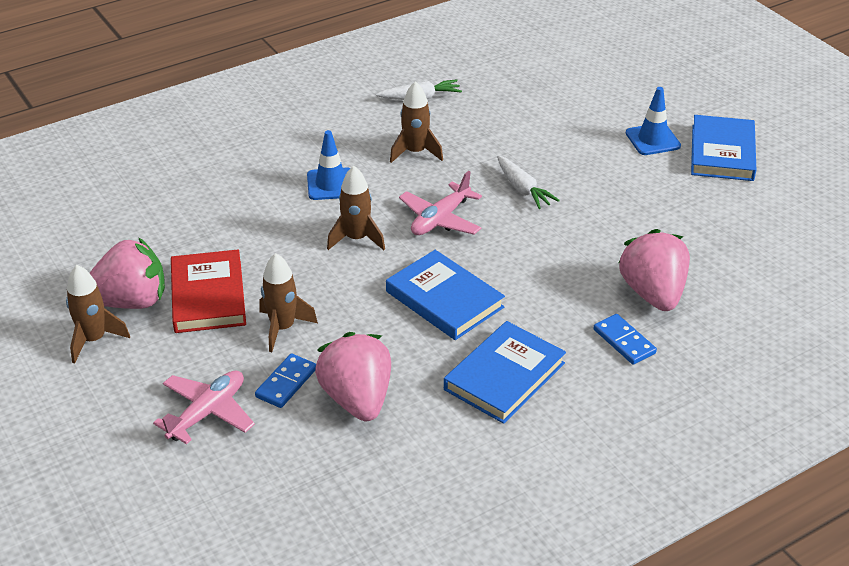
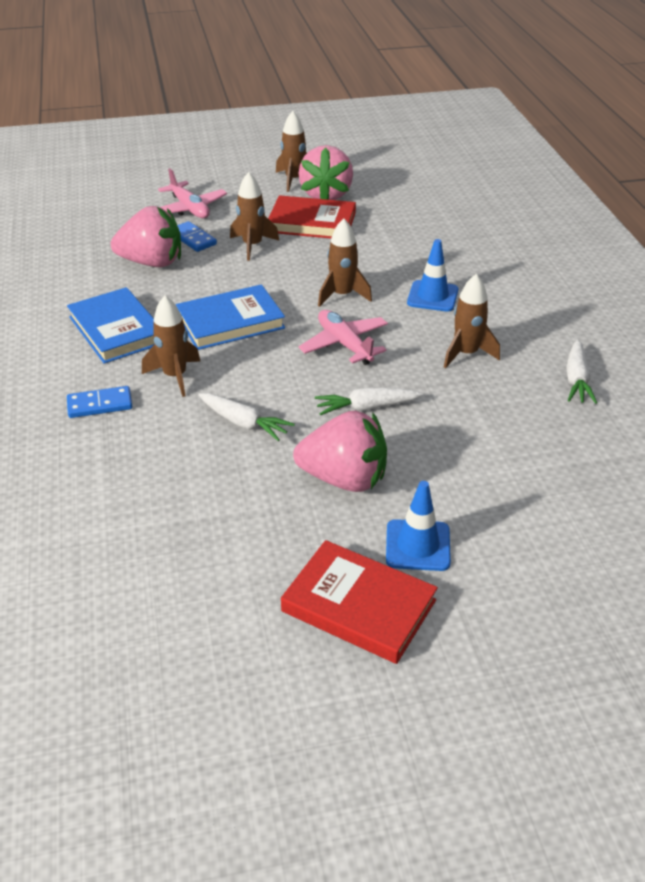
camera: 110 degrees right, 0 degrees up
pink strawberry [619,229,690,311] -> pink strawberry moved to [293,411,387,492]
blue book [691,115,756,181] -> red book [281,540,438,664]
none -> brown rocket [142,295,200,397]
none -> white carrot [198,393,295,441]

